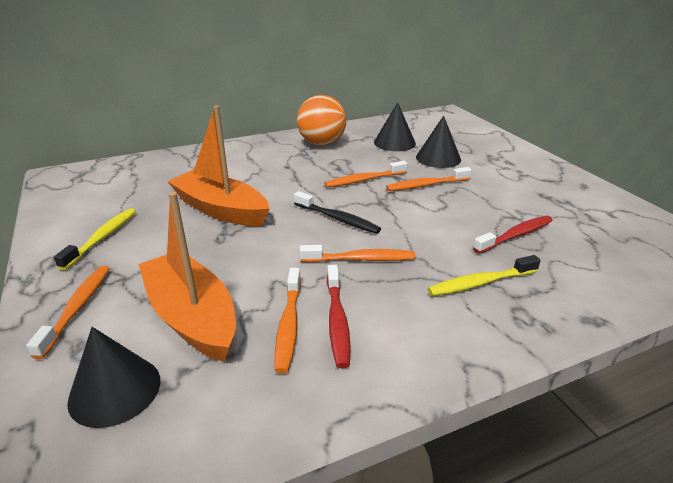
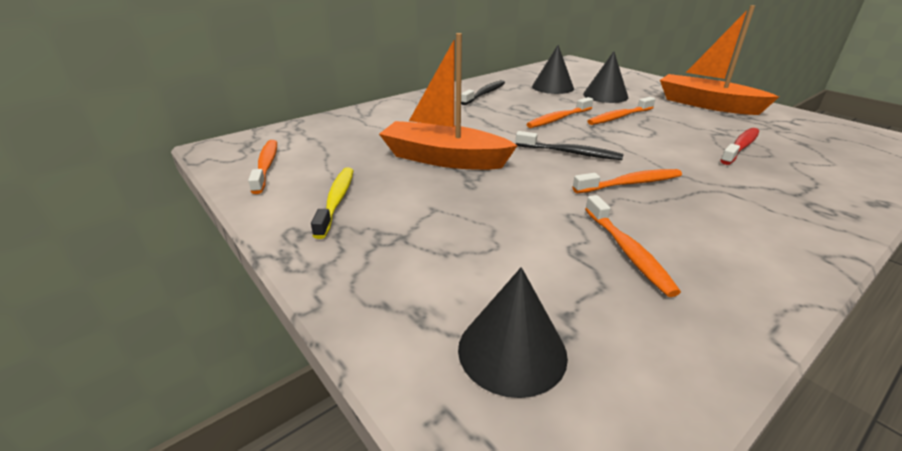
camera: 15 degrees left, 0 degrees up
orange toothbrush [26,266,109,359] -> orange toothbrush moved to [248,140,277,194]
orange boat [139,192,236,362] -> orange boat moved to [660,5,779,115]
orange ball [297,95,346,146] -> black toothbrush [461,80,505,105]
red toothbrush [327,265,351,368] -> none
yellow toothbrush [427,255,541,296] -> none

